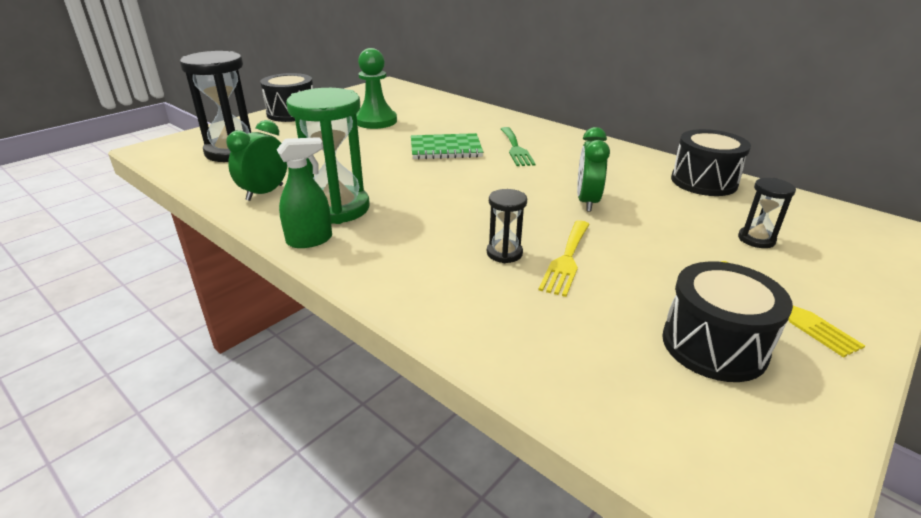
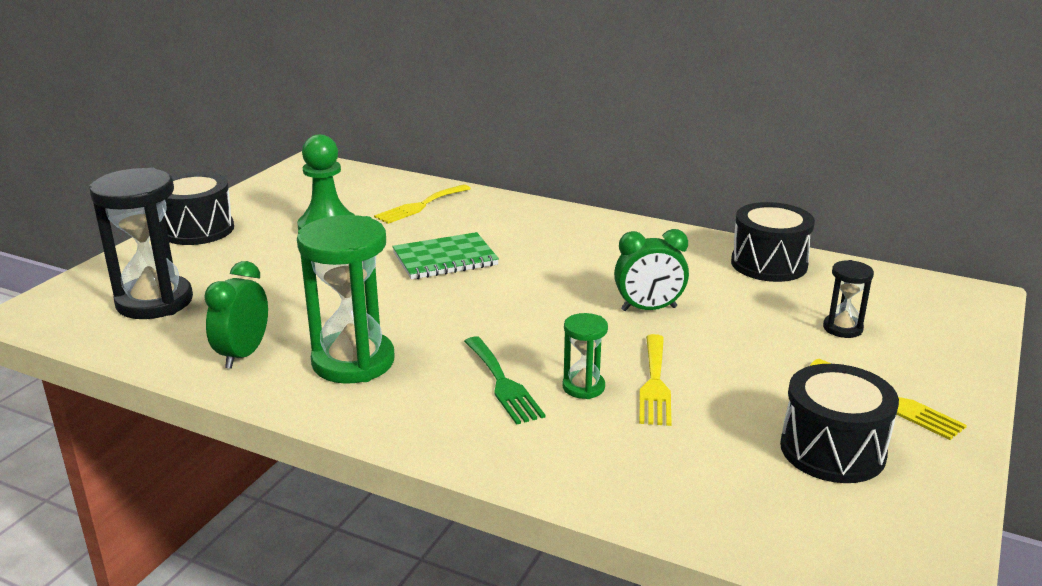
camera: 15 degrees left, 5 degrees down
green spray bottle [277,137,332,248] -> none
black hourglass [487,189,527,263] -> green hourglass [563,313,608,399]
green fork [501,127,536,166] -> green fork moved to [464,336,545,425]
green clock [577,127,610,212] -> green clock turned 90 degrees counterclockwise [614,229,689,311]
none -> yellow fork [374,184,471,224]

